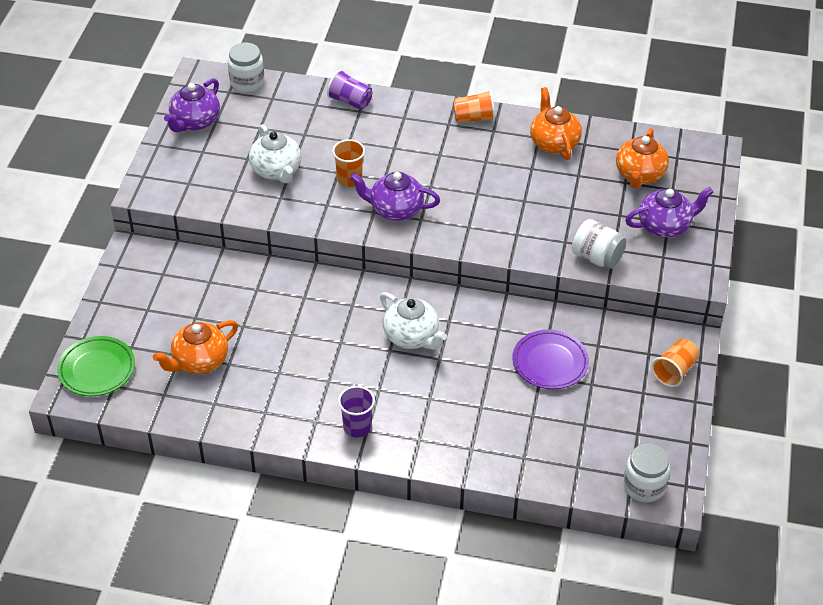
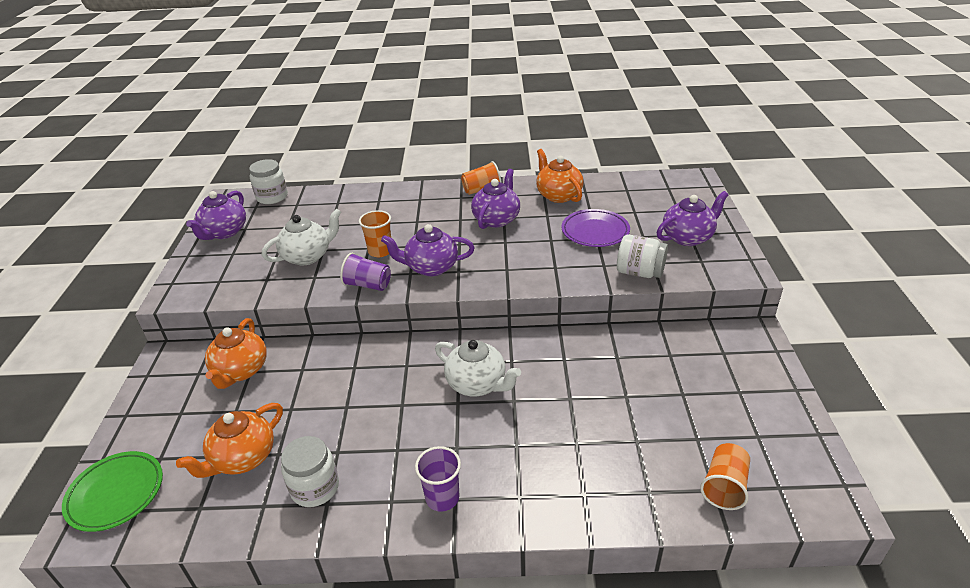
camera: 10 degrees left, 10 degrees down
white teapot [249,124,301,184] -> white teapot turned 90 degrees counterclockwise [262,209,341,266]
purple cup [327,70,372,110] -> purple cup moved to [340,253,391,291]
purple plate [512,330,589,389] -> purple plate moved to [561,209,630,247]
orange teapot [616,128,669,188] -> orange teapot moved to [205,318,267,389]
white jar [623,444,670,503] -> white jar moved to [281,436,339,507]
orange cup [652,339,700,387] -> orange cup moved to [700,443,750,510]
none -> purple teapot [471,169,520,229]

